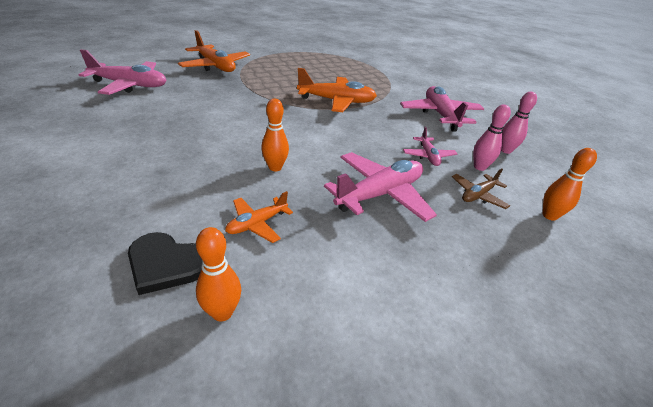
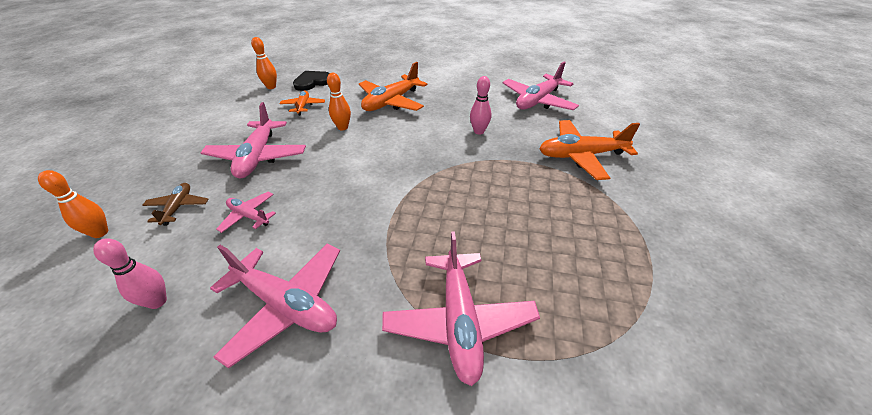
camera: 130 degrees right, 5 degrees up
orange plane [297,68,377,112] -> orange plane moved to [359,62,428,111]
pink bowling pin [473,104,511,171] -> pink bowling pin moved to [470,76,491,135]
none -> pink plane [382,231,540,386]

